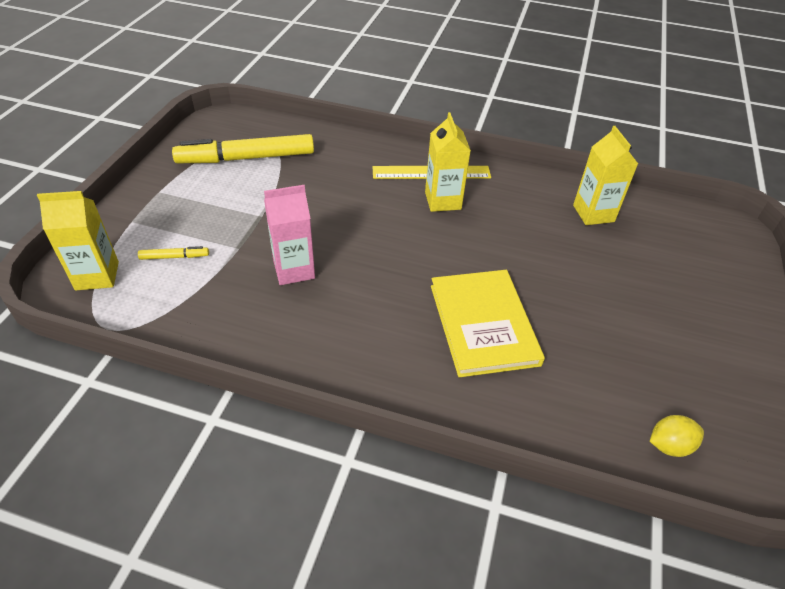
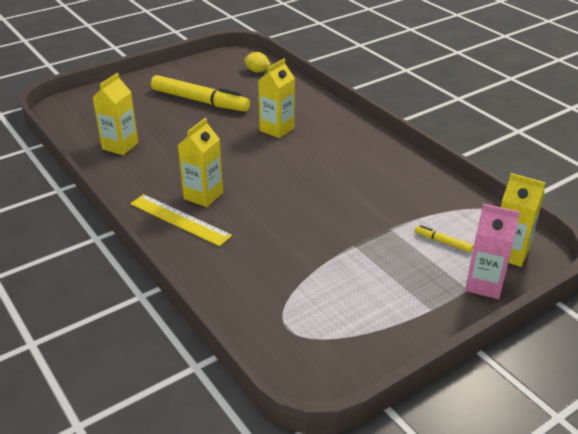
camera: 140 degrees left, 10 degrees down
yellow marker [172,134,314,163] -> yellow marker moved to [151,75,250,112]
pink carton [264,185,315,285] -> pink carton moved to [465,204,520,299]
yellow book [431,270,545,377] -> yellow carton [258,58,295,138]

